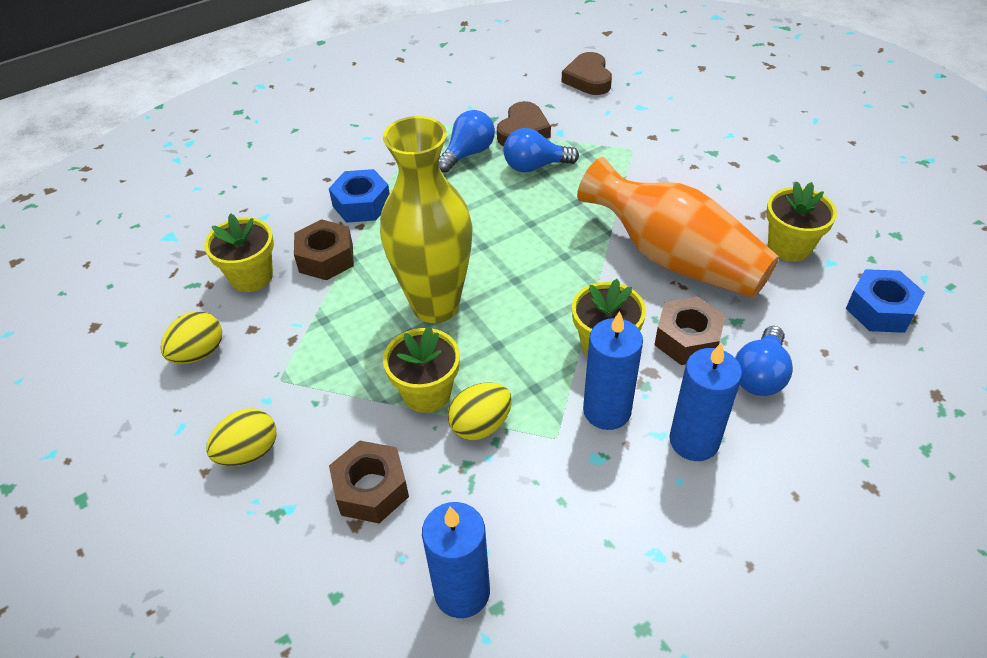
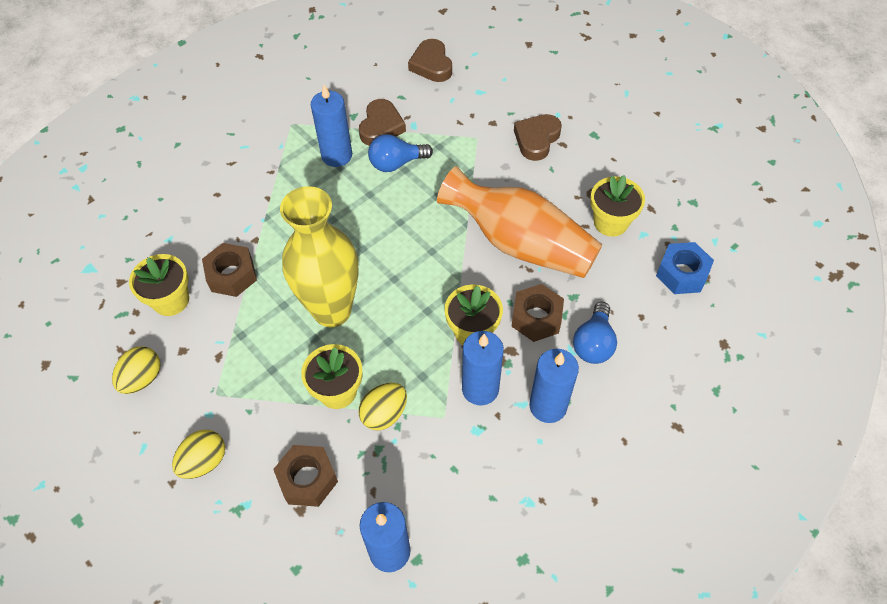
camera: 10 degrees left, 10 degrees up
blue nut [329,169,390,223] -> none
blue light bulb [439,110,495,173] -> blue candle [311,85,352,167]
none -> brown heart [514,114,562,161]

